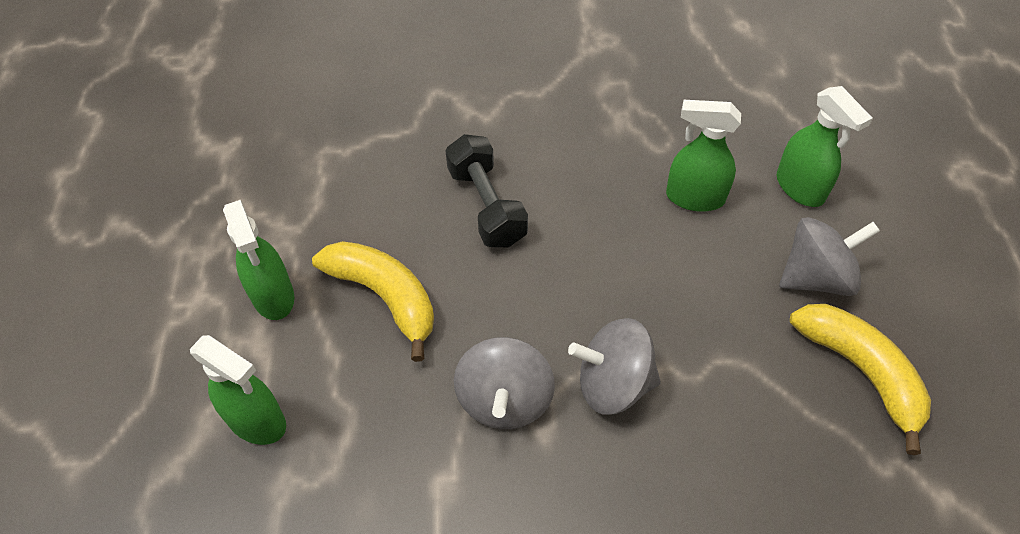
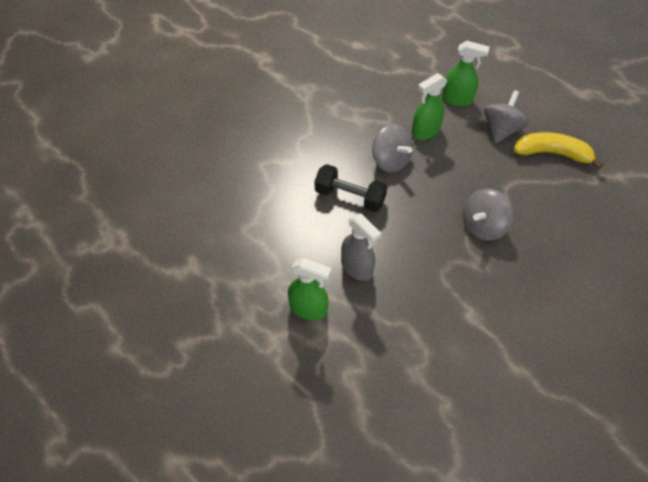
camera: 45 degrees left, 0 degrees up
green spray bottle [190,335,286,445] -> none
yellow banana [312,241,434,362] -> grey spray bottle [341,214,381,281]
grey spinning top [454,337,555,429] -> grey spinning top moved to [372,124,413,173]

